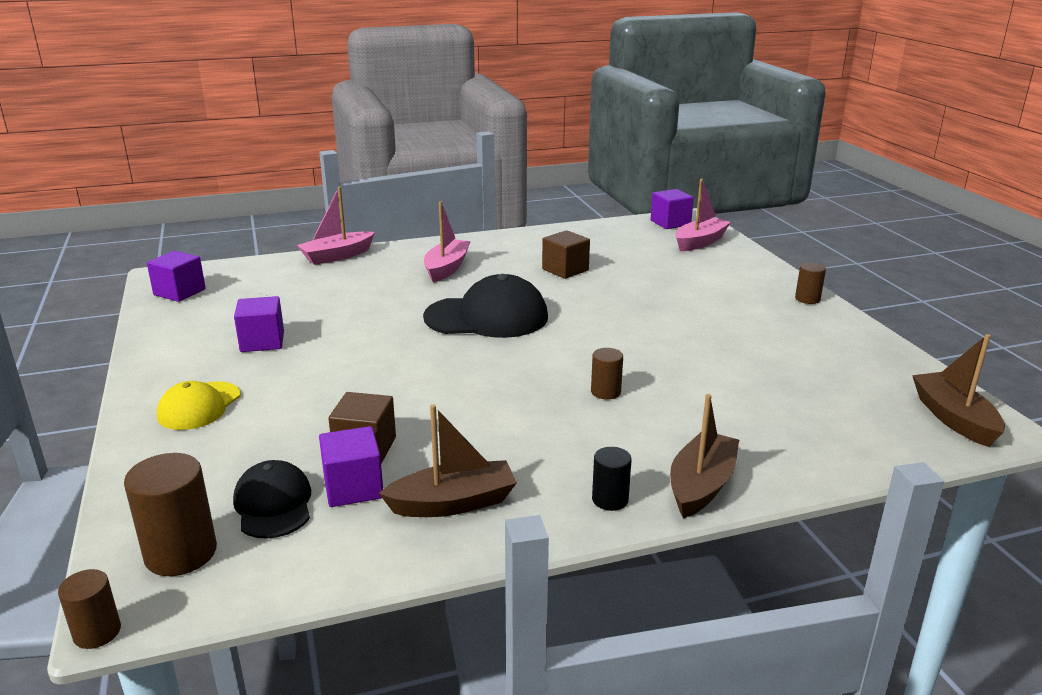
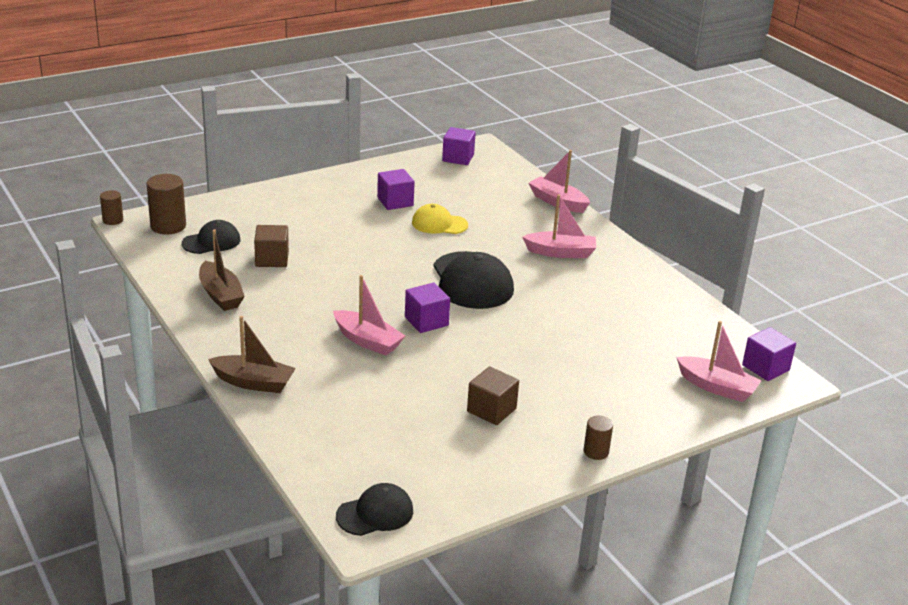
camera: 75 degrees right, 5 degrees up
yellow cap [157,381,240,430] -> yellow cap moved to [412,204,468,234]
purple cube [319,426,383,507] -> purple cube moved to [405,282,450,333]
brown cube [542,230,590,279] -> brown cube moved to [467,366,519,425]
brown cylinder [591,348,623,400] -> pink boat [333,275,405,355]
black cylinder [592,447,632,511] -> none
brown boat [912,334,1005,447] -> black cap [336,483,413,536]

